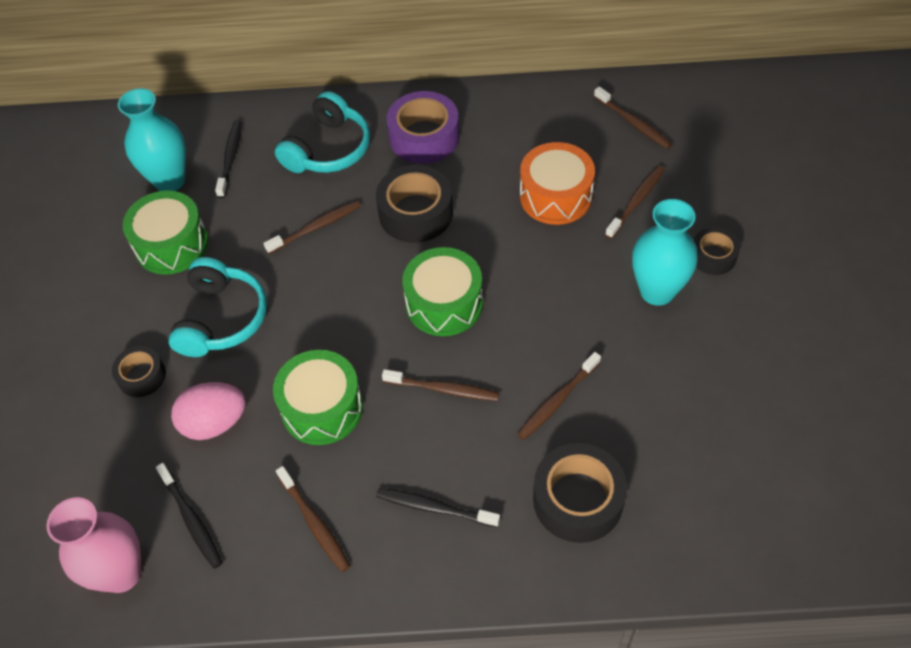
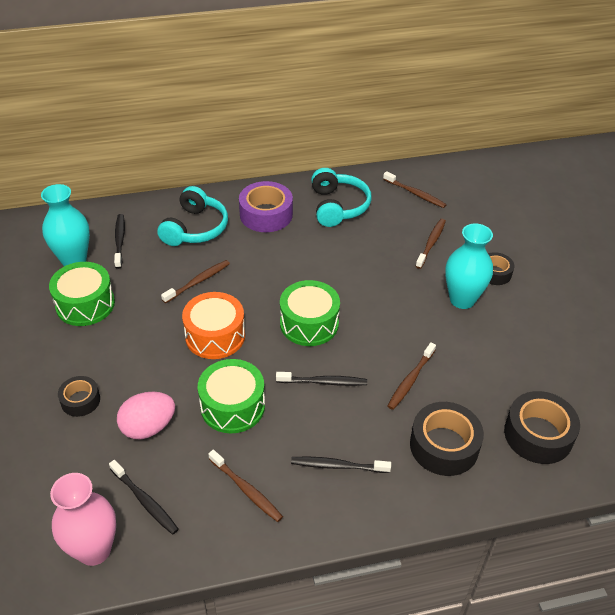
camera: 15 degrees left, 10 degrees down
turquoise headphones [168,257,267,357] -> turquoise headphones moved to [311,168,371,227]
black tape [376,165,453,243] -> black tape moved to [504,391,580,464]
brown toothbrush [382,369,499,401] -> black toothbrush [276,372,367,386]
orange drum [520,142,595,225] -> orange drum moved to [182,292,245,359]

